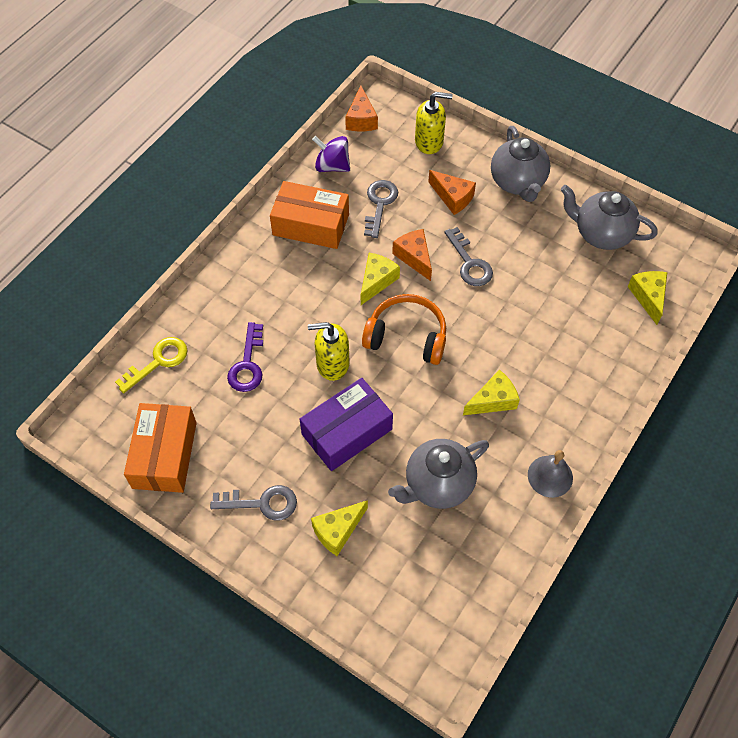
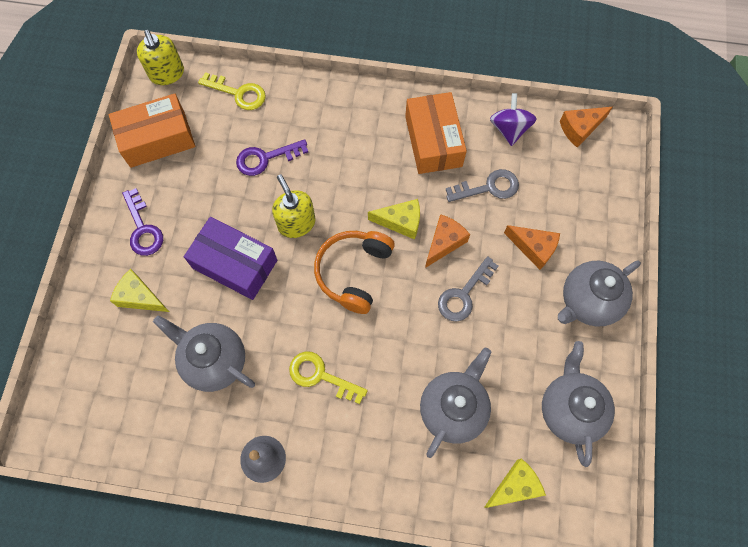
camera: 65 degrees right, 10 degrees up
grey key [210,485,297,521] -> purple key [122,188,163,256]
orange headphones [362,294,446,365] -> orange headphones turned 150 degrees counterclockwise [314,231,395,314]
yellow soap dispenser [415,92,452,154] -> yellow soap dispenser moved to [137,30,184,85]
orange cheese [428,170,476,215] -> orange cheese turned 75 degrees counterclockwise [504,225,560,270]
yellow cheese [463,370,520,415] -> yellow key [289,351,368,404]
none -> grey teapot [420,348,491,458]

